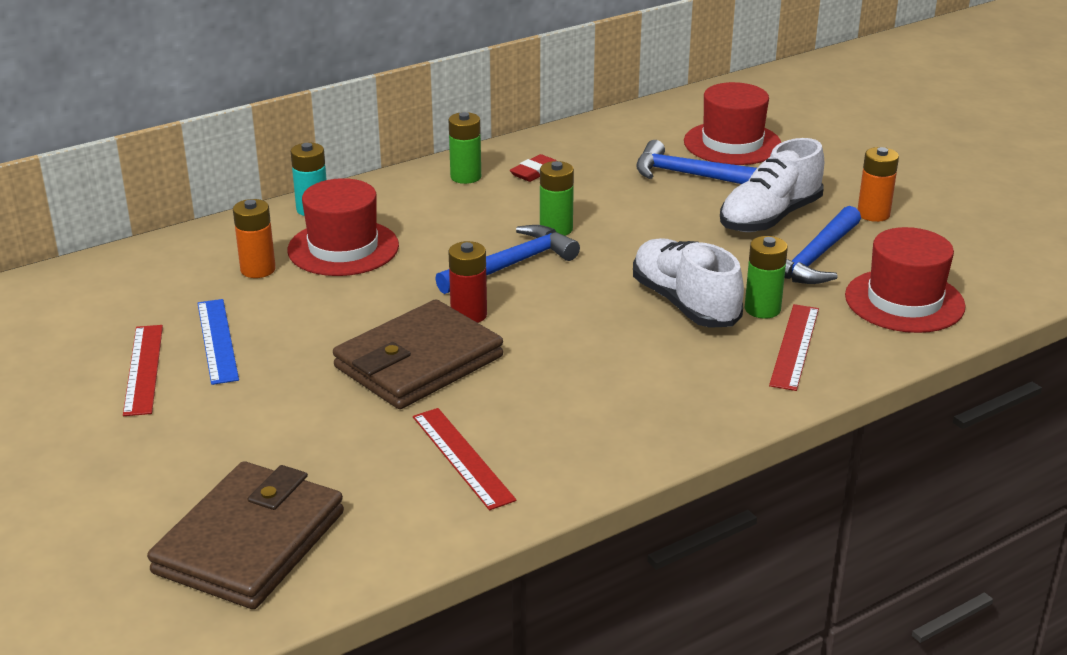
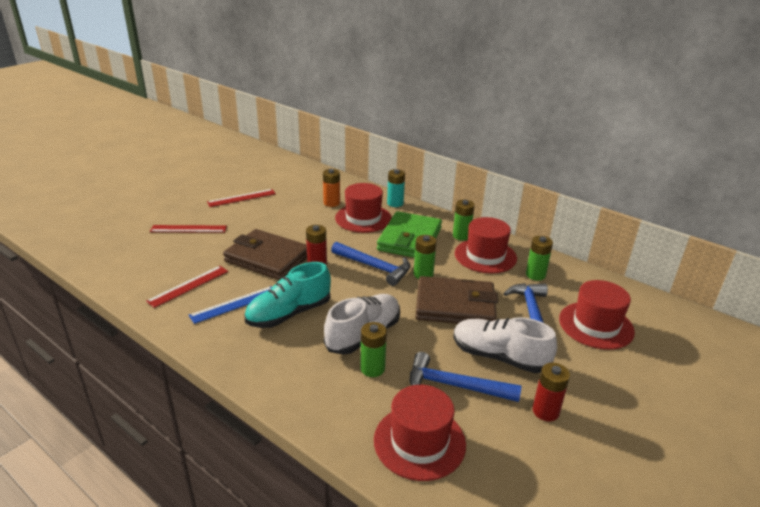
camera: 70 degrees right, 0 degrees up
brown wallet [147,461,344,609] -> brown wallet moved to [415,276,498,324]
blue ruler [198,299,239,385] -> blue ruler moved to [189,286,272,324]
red eraser [510,154,557,182] -> red hat [455,217,517,274]
red ruler [769,304,819,391] -> red ruler moved to [150,225,227,233]
orange battery [857,147,899,222] -> red battery [533,363,570,421]
none -> turquoise shoe [244,262,331,328]
none -> green wallet [377,211,442,258]
none -> green battery [526,236,553,281]

